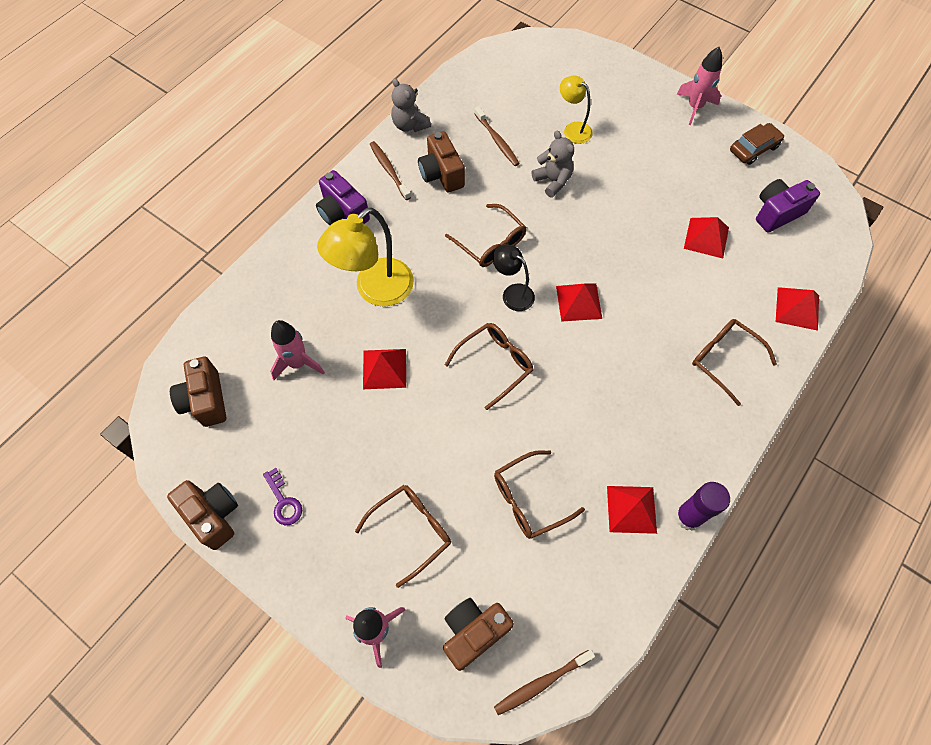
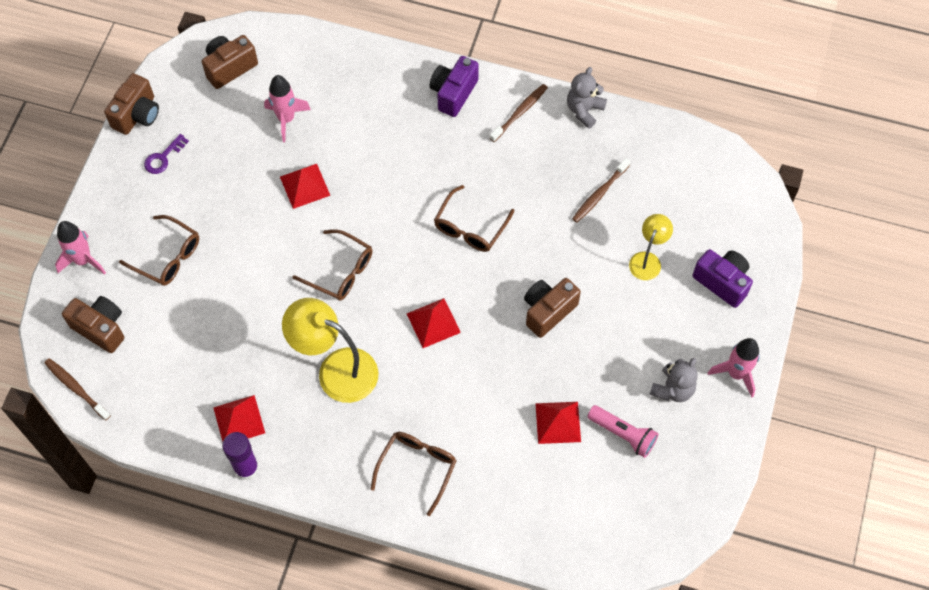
camera: 70 degrees right, 0 degrees up
yellow lamp [317,208,414,307] -> yellow lamp moved to [282,298,378,403]
brown camera [418,131,465,192] -> brown camera moved to [524,278,581,338]
black lamp [493,244,535,311] -> none
brown glasses [494,450,585,539] -> none
grey teddy bear [532,131,574,198] -> grey teddy bear moved to [649,358,697,402]
brown car [730,123,784,165] -> none
purple camera [756,179,820,233] -> purple camera moved to [693,249,753,308]
red pyramid [776,287,819,331] -> none
none -> pink flashlight [587,405,658,458]

